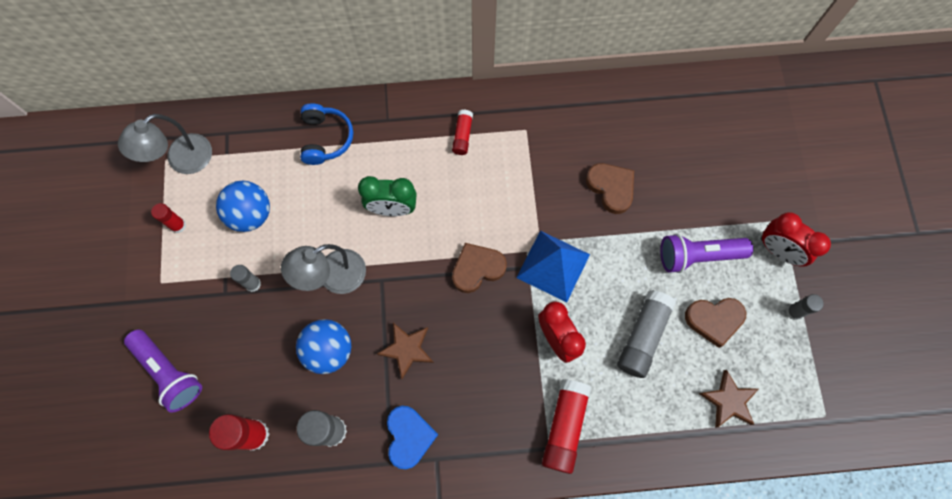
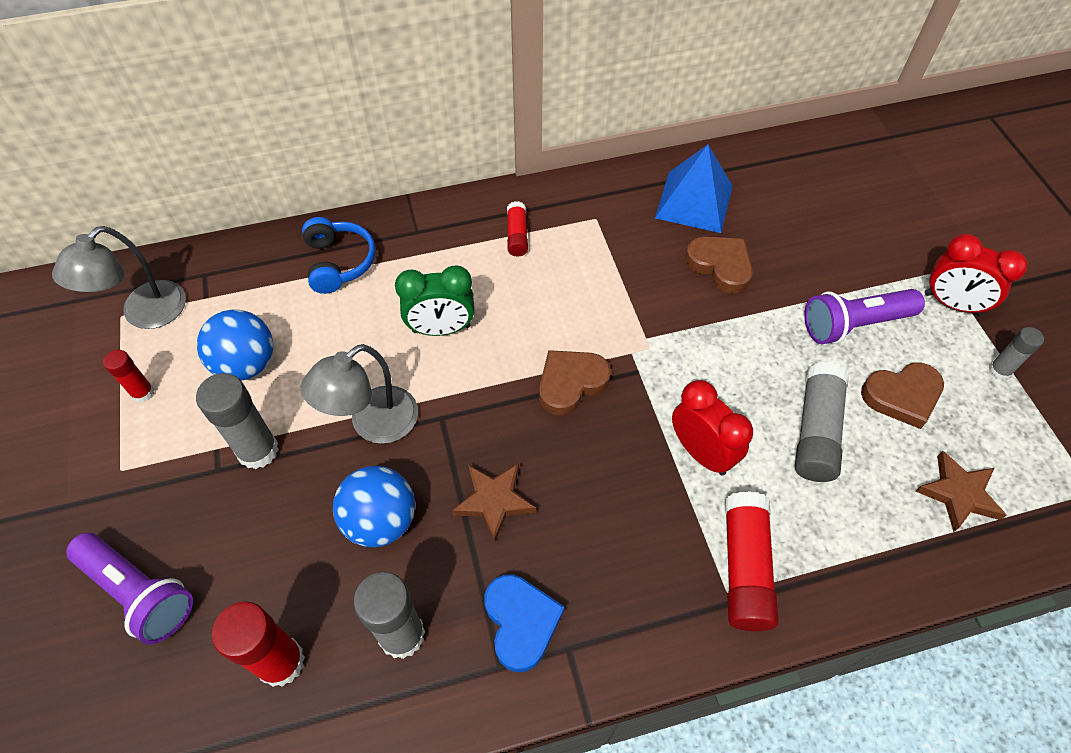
camera: 10 degrees left, 15 degrees down
grey glue stick [230,265,261,292] -> grey glue stick [196,373,279,469], size x1.76
blue pyramid [516,231,590,302] -> blue pyramid moved to [655,145,733,233]

